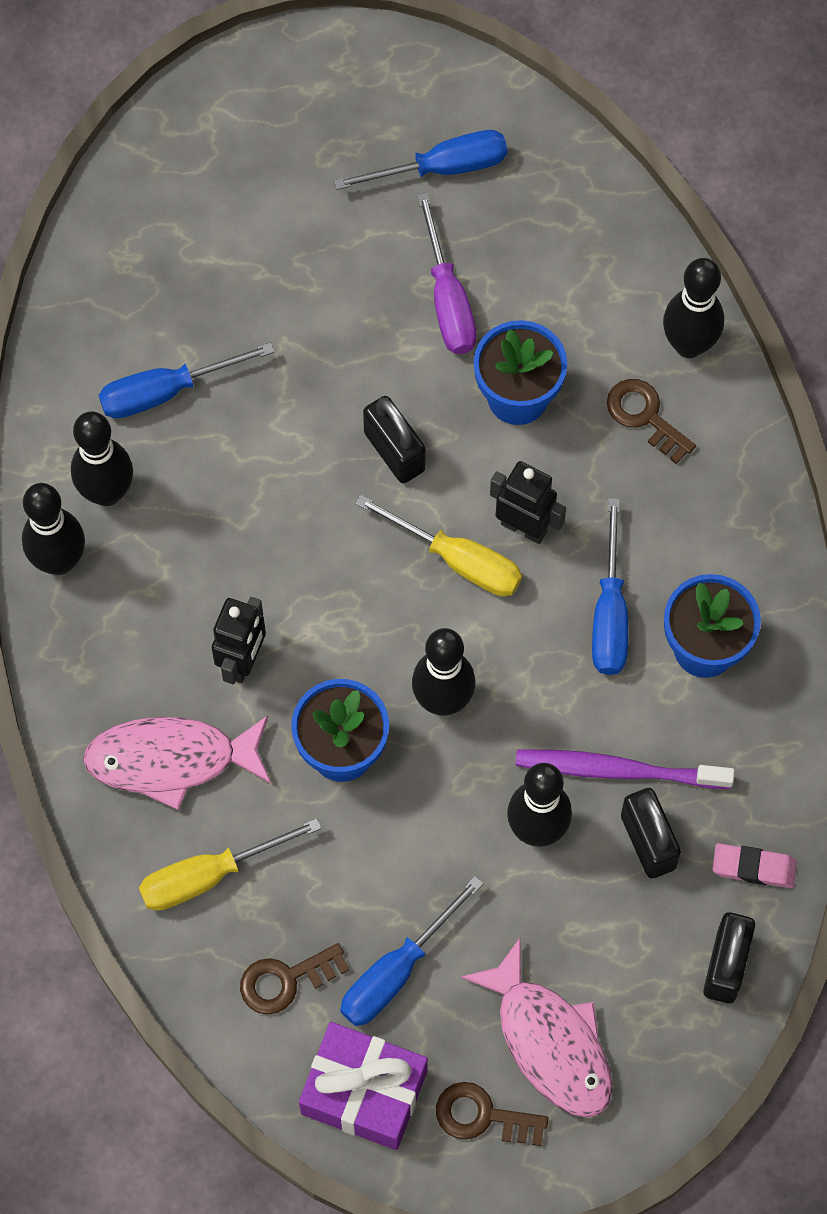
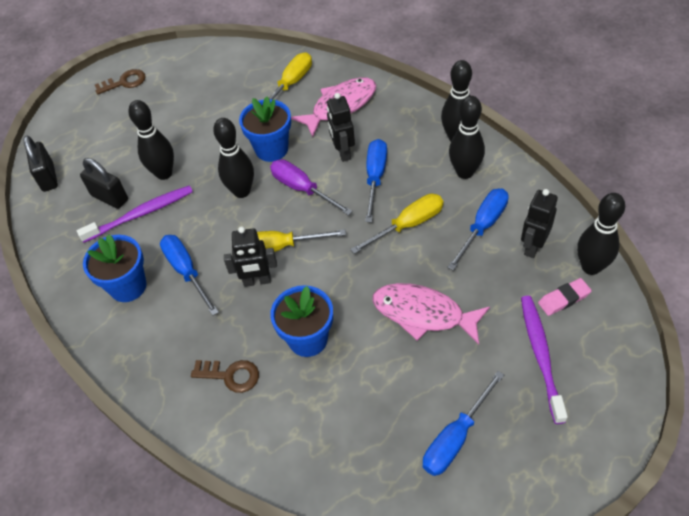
camera: 150 degrees right, 15 degrees down
brown key [240,943,350,1015] -> none
purple gift [299,1022,428,1150] -> none
blue screwdriver [340,876,484,1026] -> blue screwdriver moved to [365,139,387,222]
black padlock [363,396,425,483] -> none
purple screwdriver [417,192,477,354] -> purple screwdriver moved to [270,159,353,216]
pink fish [461,938,612,1118] -> pink fish moved to [372,283,490,345]
black bowling pin [663,258,724,358] -> black bowling pin moved to [577,193,625,275]
pink eraser [712,843,797,888] -> pink eraser moved to [538,278,592,316]
none -> yellow screwdriver [350,194,443,254]
none -> black robot [521,189,558,258]
none -> purple toothbrush [521,296,568,424]

